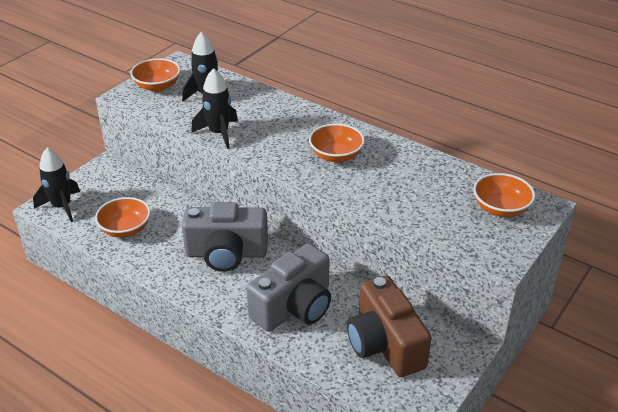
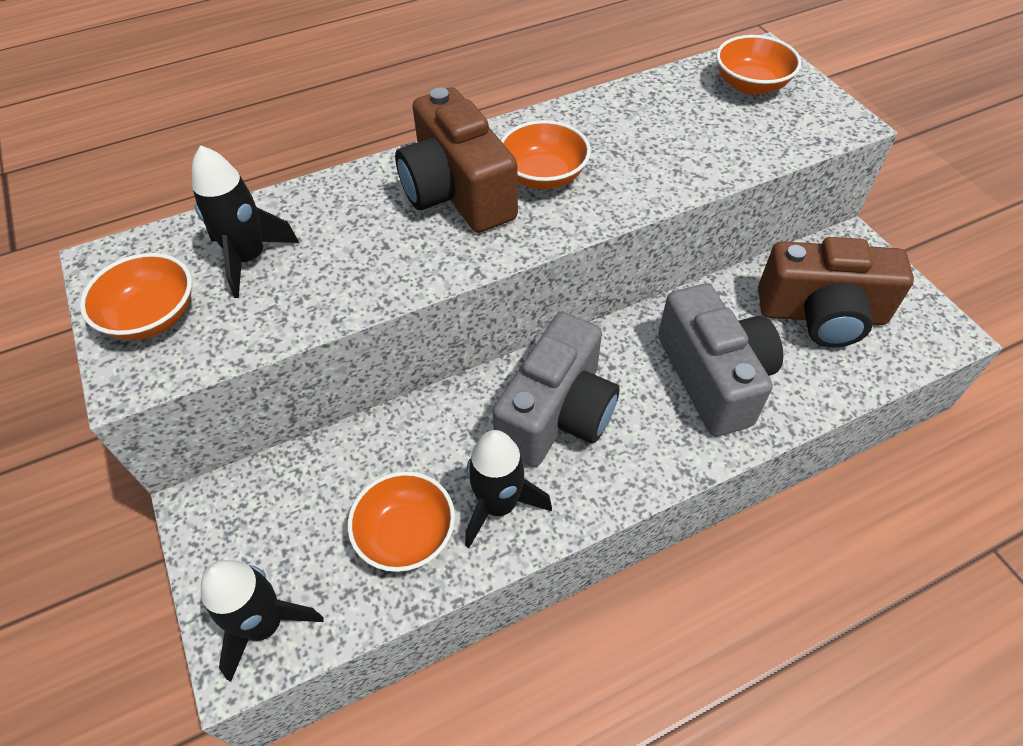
camera: 60 degrees left, 15 degrees up
black rocket [191,68,238,149] -> black rocket moved to [465,430,552,548]
none -> brown camera [395,88,518,233]

